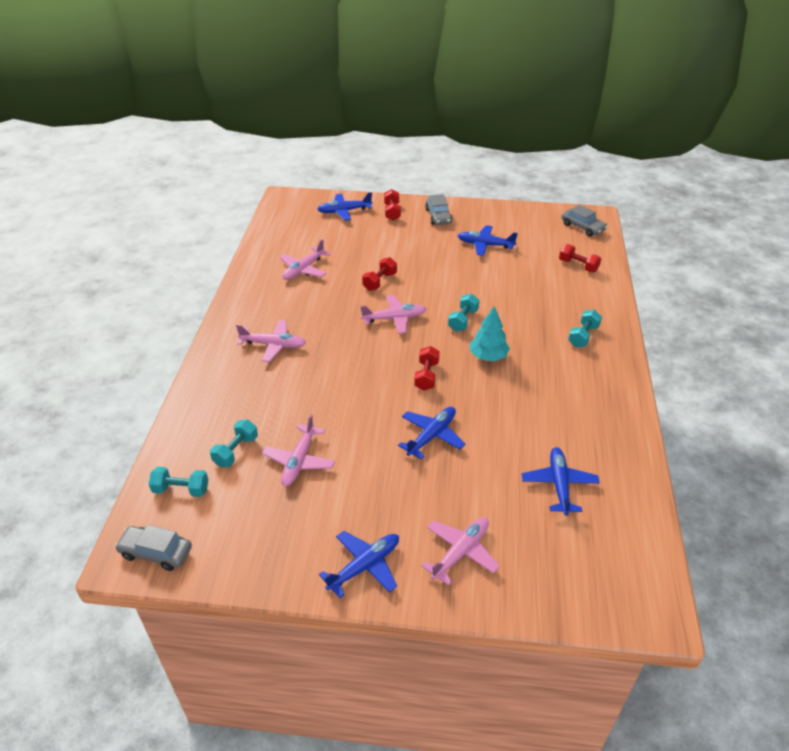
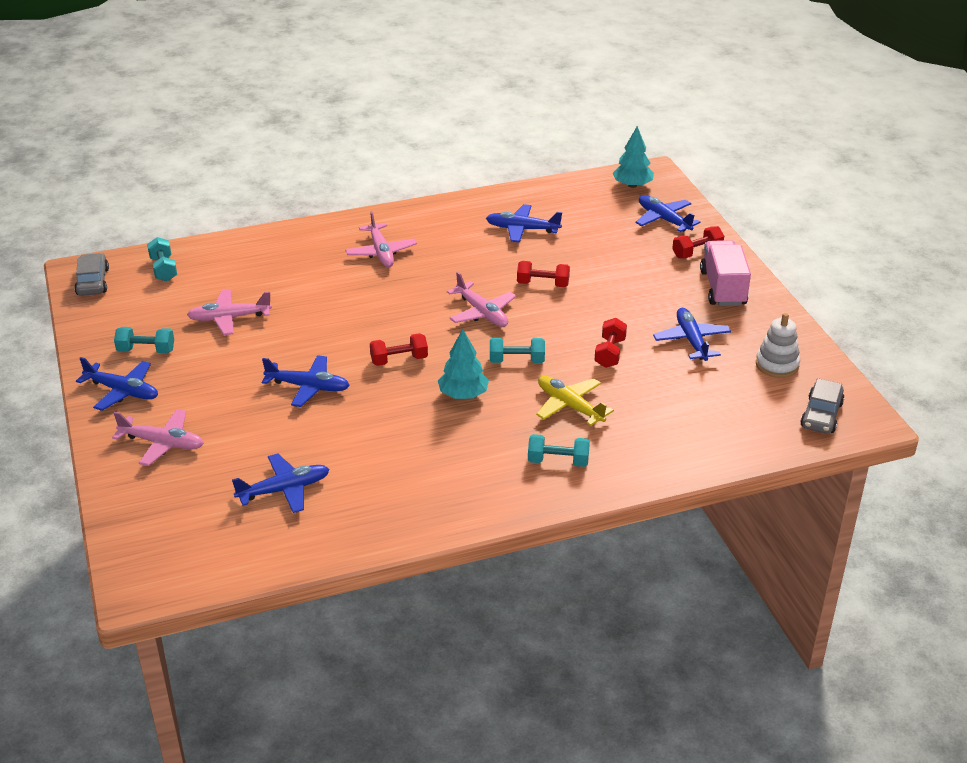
camera: 65 degrees right, 5 degrees down
turquoise dumbbell [210,420,258,467] -> turquoise dumbbell moved to [114,327,174,353]
pink plane [280,239,331,280] -> blue plane [486,204,562,243]
grey car [425,194,452,225] -> pink truck [700,240,751,306]
red dumbbell [559,244,601,272] -> red dumbbell moved to [594,318,627,368]
none -> yellow plane [536,376,614,426]
none -> turquoise tree [612,126,654,188]
none -> white stacking toy [756,313,800,378]

